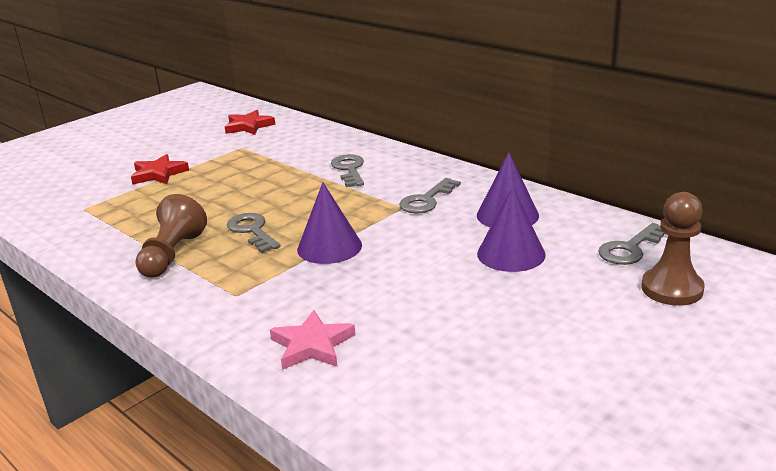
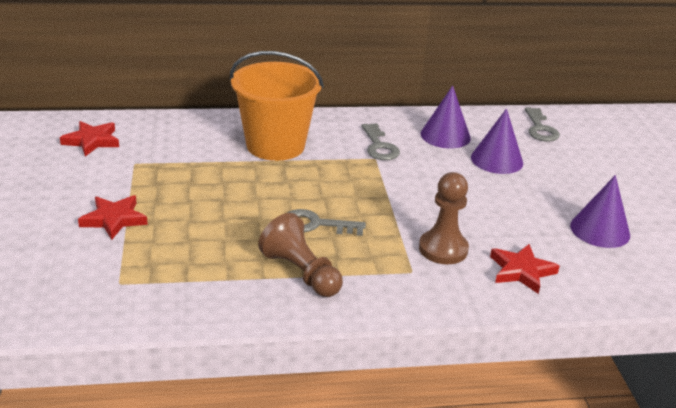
camera: 55 degrees left, 5 degrees up
pink star [270,310,356,370] -> red star [490,244,560,294]
purple cone [297,182,362,264] -> purple cone moved to [570,175,630,248]
grey key [331,154,364,187] -> orange bucket [230,51,324,161]
brown pawn [641,192,705,306] -> brown pawn moved to [419,172,469,264]

